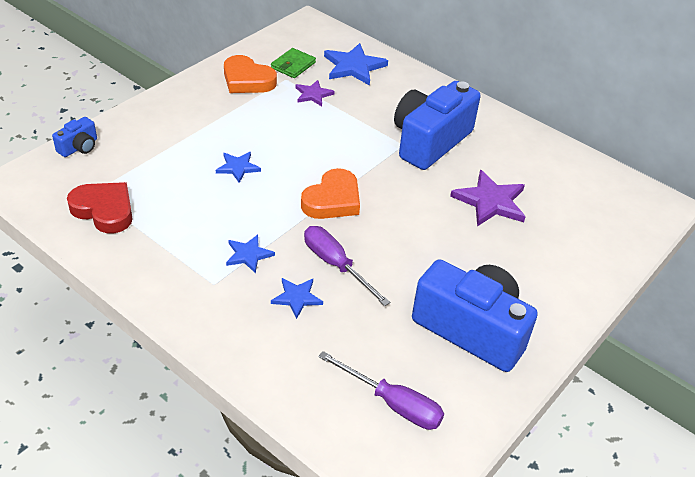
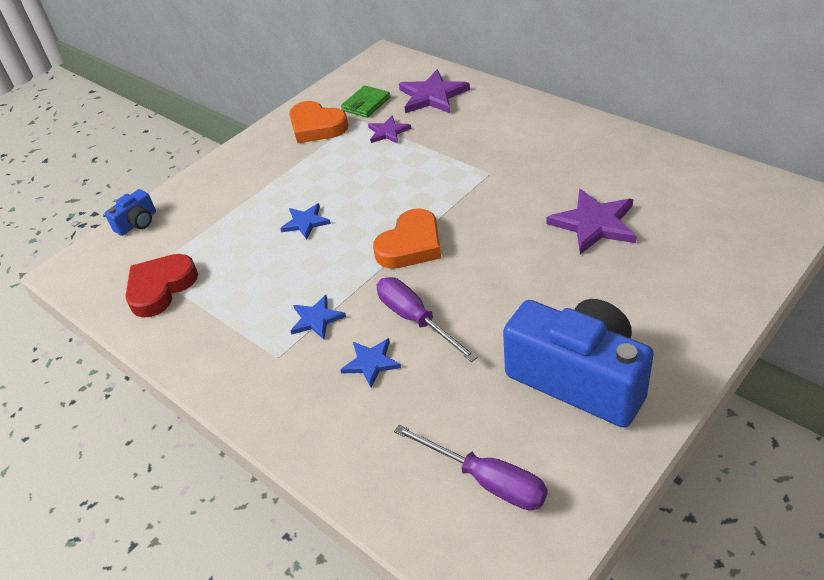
camera: 10 degrees right, 0 degrees up
red heart [67,182,133,233] -> red heart turned 90 degrees counterclockwise [125,254,198,318]
blue star [324,43,388,86] -> purple star [399,70,470,113]
blue camera [394,81,481,170] -> none

